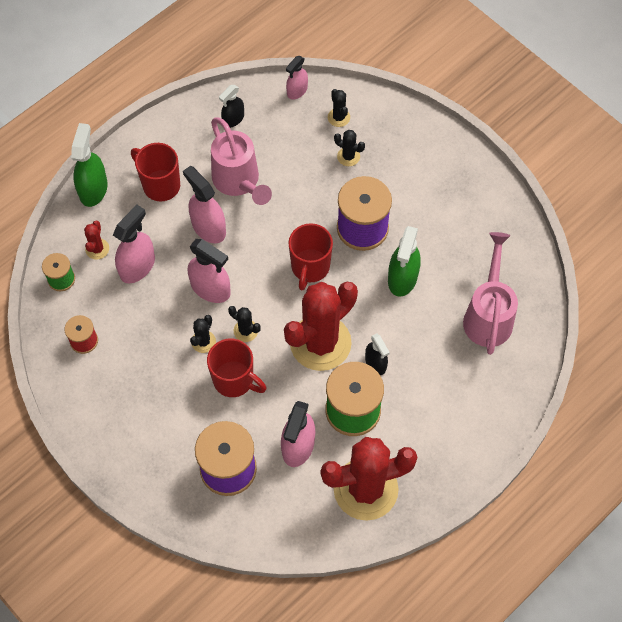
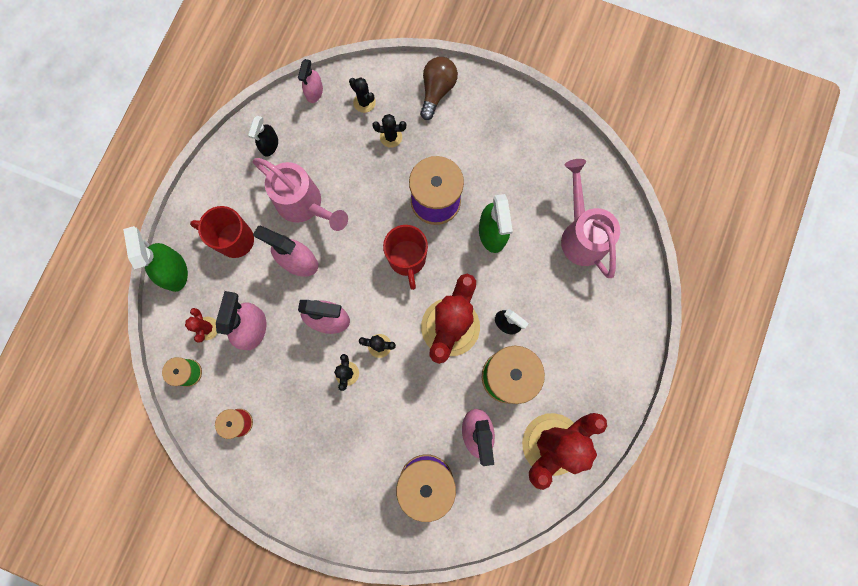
camera: 25 degrees left, 15 degrees up
red mug [207,339,267,397] -> none
none -> brown light bulb [420,57,458,120]

